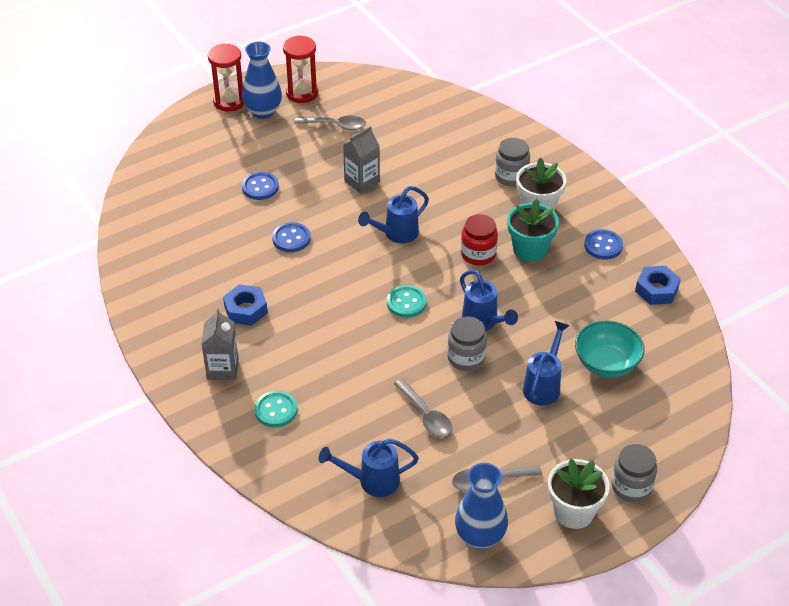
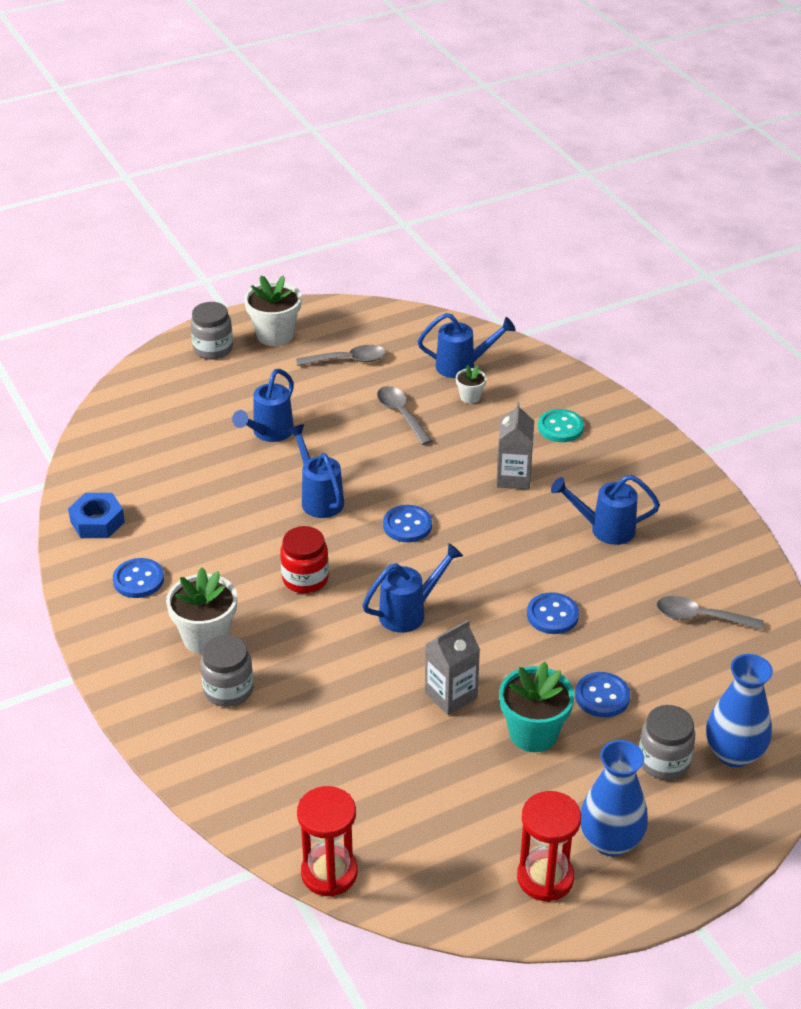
camera: 175 degrees left, 5 degrees down
grey carton [201,308,239,380] -> grey carton moved to [496,402,534,489]
red hourglass [208,44,244,111] -> red hourglass moved to [297,786,358,897]
blue nut [223,284,268,325] -> blue watering can [551,475,660,545]
grey spoon [294,115,366,130] -> grey spoon moved to [656,596,764,630]
turquoise button [387,285,427,318] -> blue button [383,505,432,542]
grey jar [447,317,487,371] -> grey jar moved to [639,705,695,780]
blue vase [455,463,508,549] -> blue vase moved to [706,654,773,767]
turquoise flower pot [507,199,559,262] -> turquoise flower pot moved to [499,662,574,752]
turquoise bowl [575,320,645,378] -> none
none -> white flower pot [456,365,487,404]

